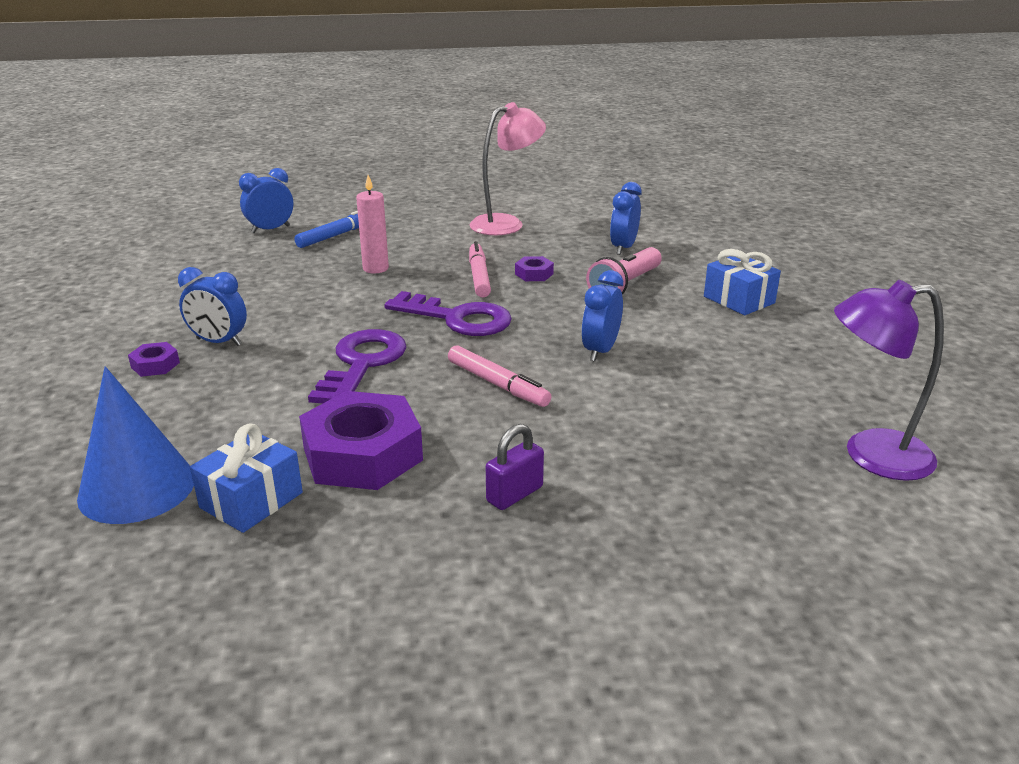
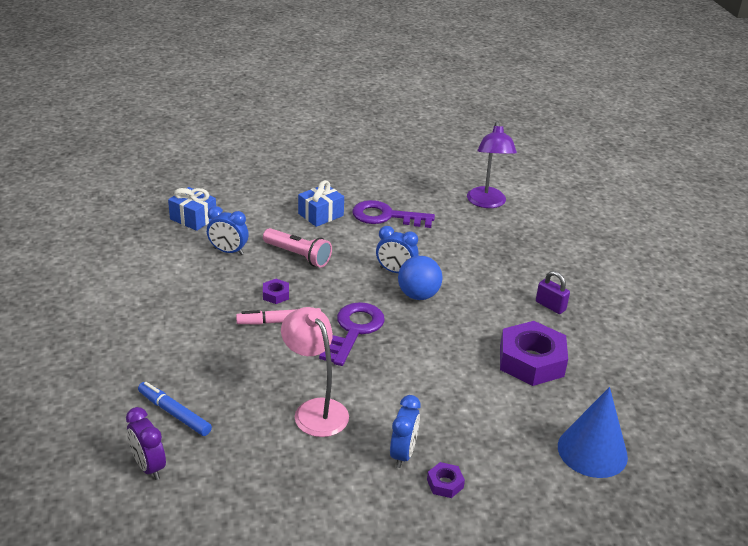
camera: 95 degrees left, 5 degrees up
blue gift [190,423,303,533] -> blue gift moved to [168,187,216,231]
blue clock [239,168,293,233] -> purple clock [126,407,166,480]
purple key [308,329,406,404] -> purple key moved to [352,200,435,228]
pink candle [356,175,389,273] -> none
pink marker [448,345,552,407] -> none
pink lamp [469,102,546,235] -> pink lamp moved to [281,307,349,437]
none -> blue ball [398,256,443,300]

